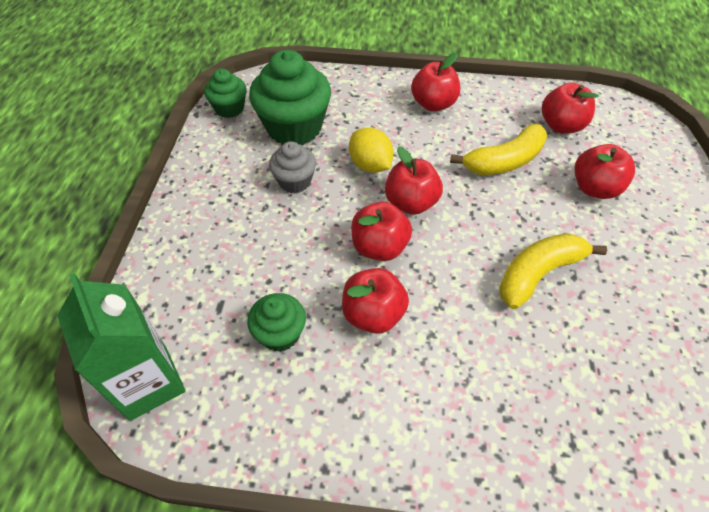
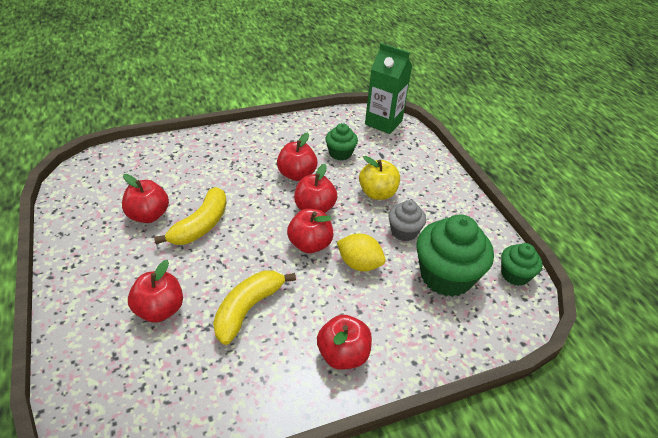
camera: 150 degrees right, 10 degrees down
red apple [542,83,599,133] -> red apple moved to [122,174,169,223]
none -> yellow apple [359,156,400,200]

